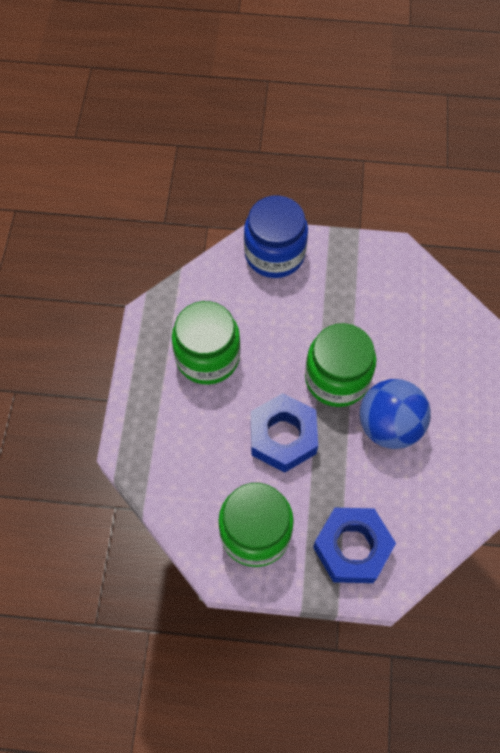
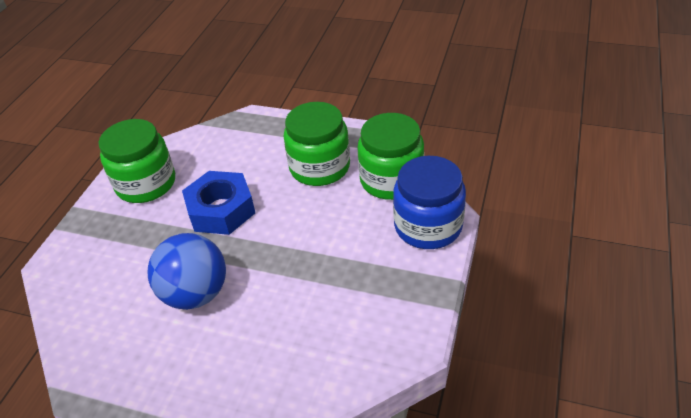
camera: 105 degrees right, 20 degrees down
green jar [305,323,376,407] -> green jar moved to [357,113,424,200]
blue nut [313,508,396,583] -> none

